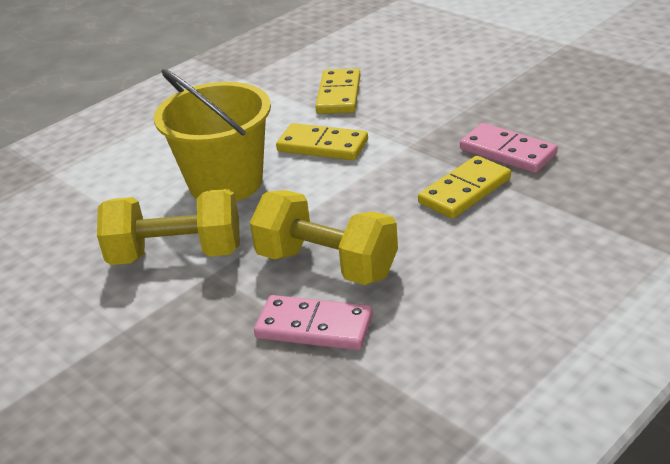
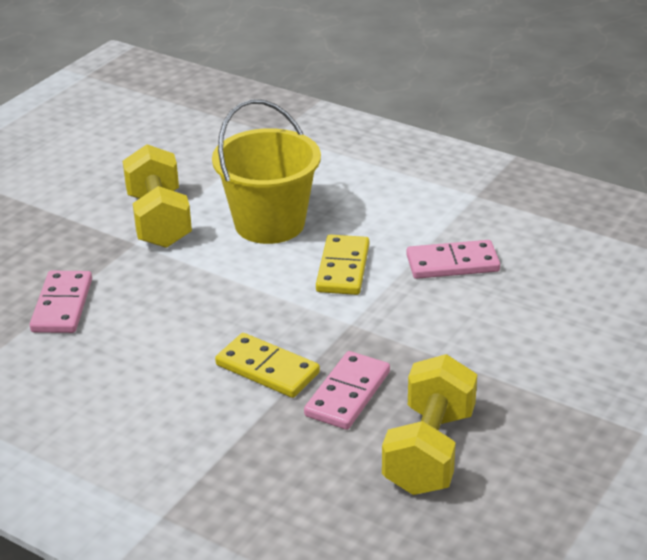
camera: 75 degrees right, 0 degrees up
yellow dumbbell [250,190,398,285] -> yellow dumbbell moved to [382,354,477,495]
yellow domino [315,69,360,114] -> pink domino [406,240,500,279]

